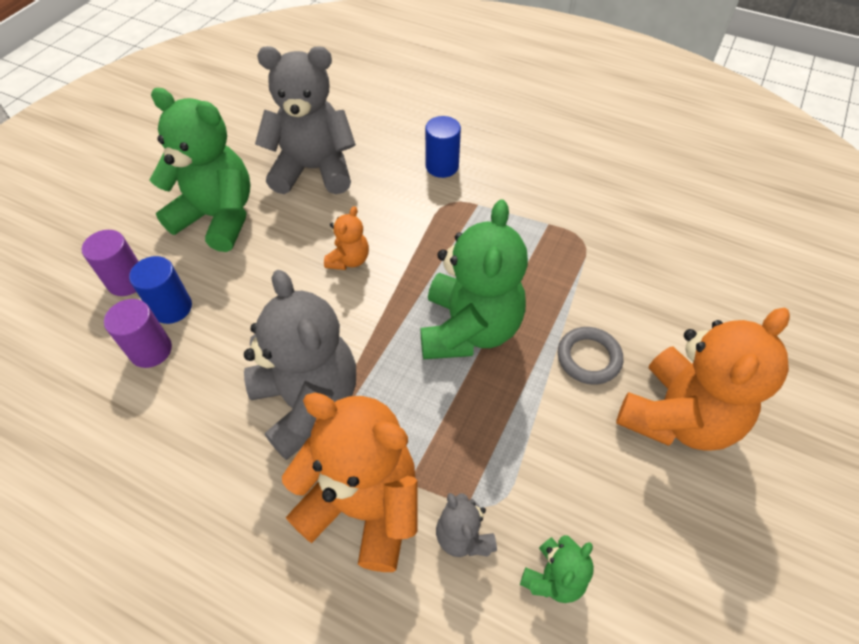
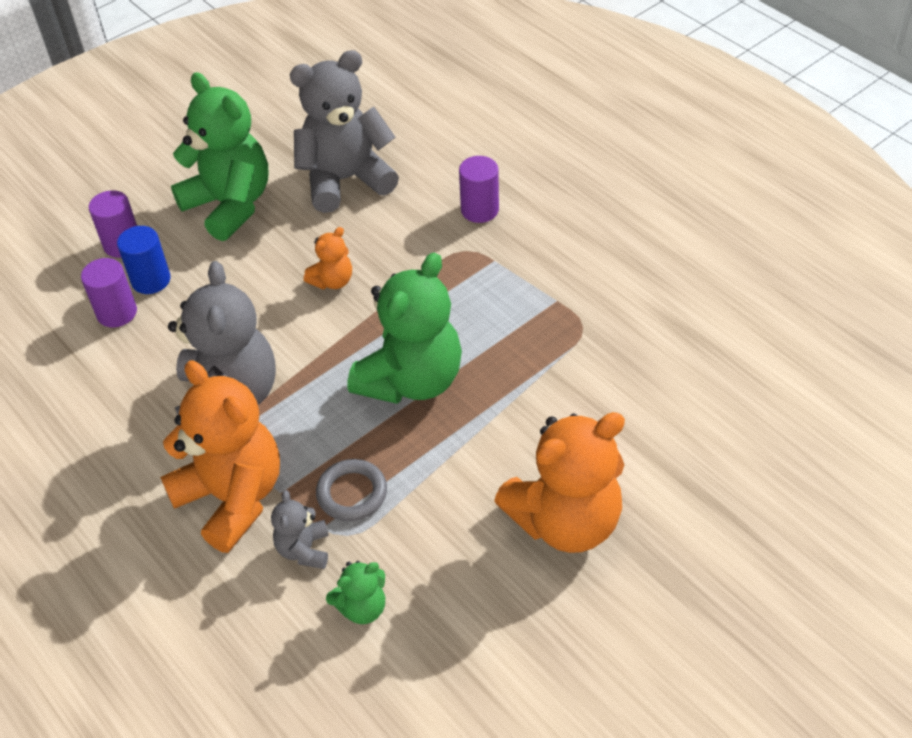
camera: 25 degrees right, 5 degrees down
grey teddy bear [255,46,356,194] -> grey teddy bear turned 45 degrees counterclockwise [290,50,399,213]
blue cylinder [425,116,461,178] -> purple cylinder [459,156,499,223]
grey ring [558,327,623,385] -> grey ring moved to [316,459,387,521]

